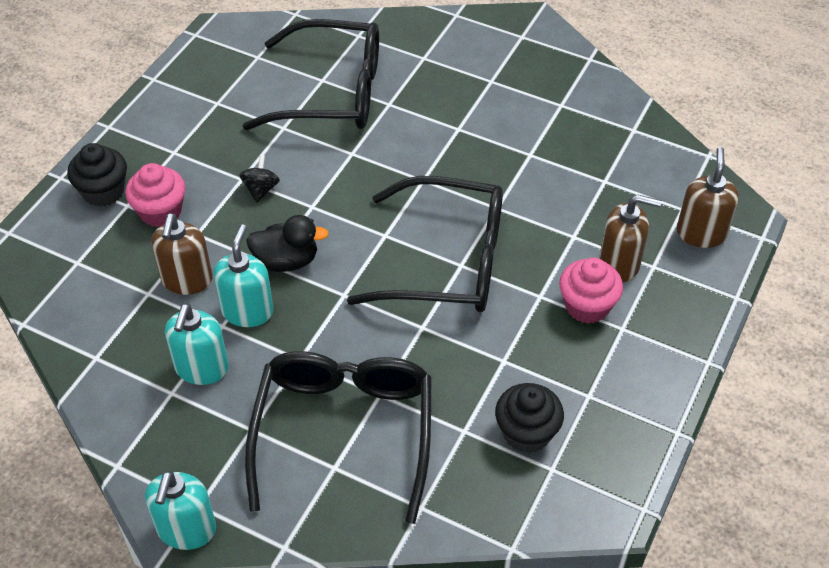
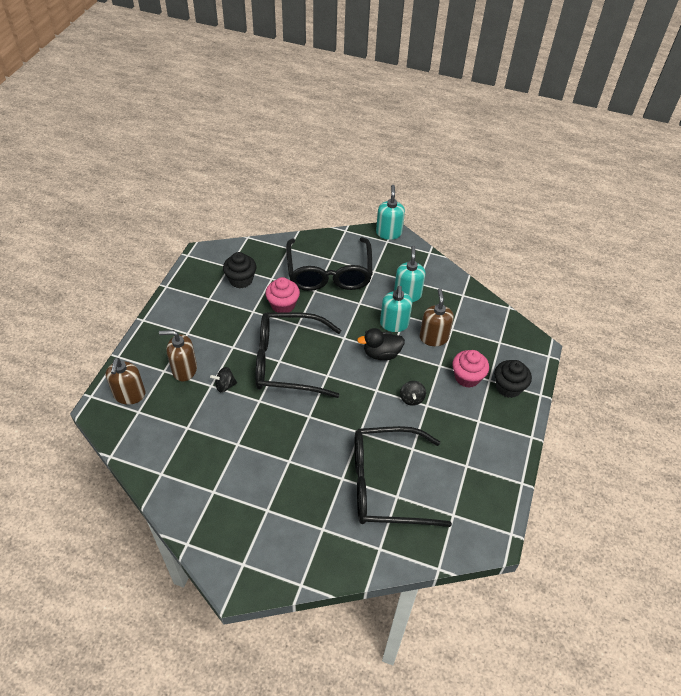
camera: 170 degrees right, 0 degrees up
pink cupcake [559,258,623,324] -> pink cupcake moved to [265,277,300,313]
none -> black spinning top [210,367,237,392]

